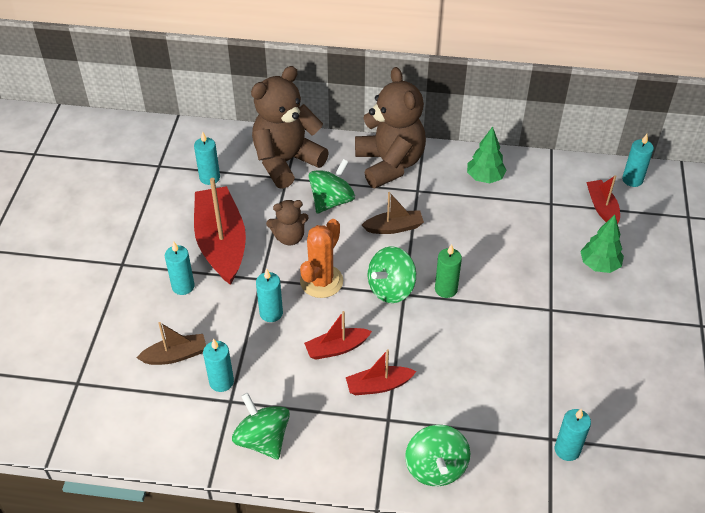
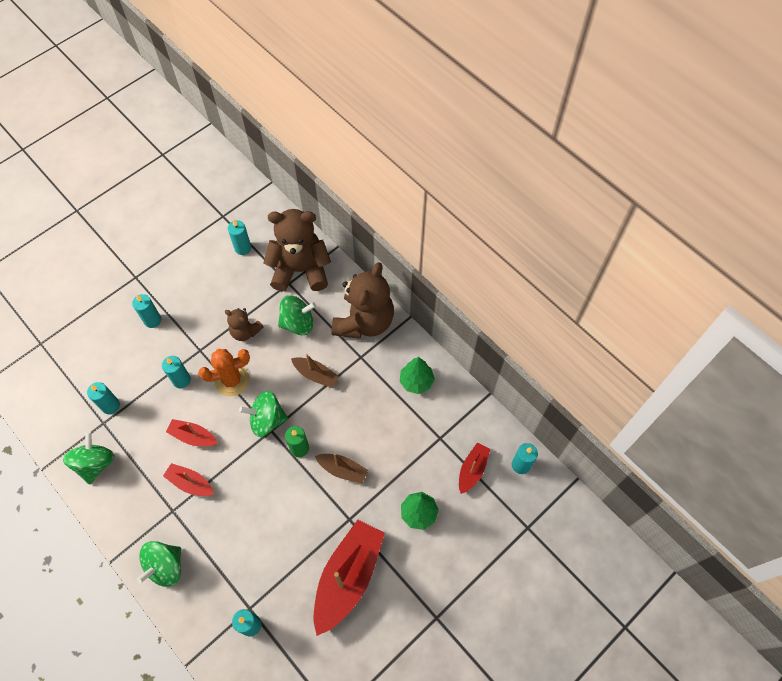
camera: 40 degrees right, 15 degrees up
brown boat [137,322,206,365] -> brown boat moved to [315,453,368,483]
red boat [194,178,246,285] -> red boat moved to [313,520,385,636]

